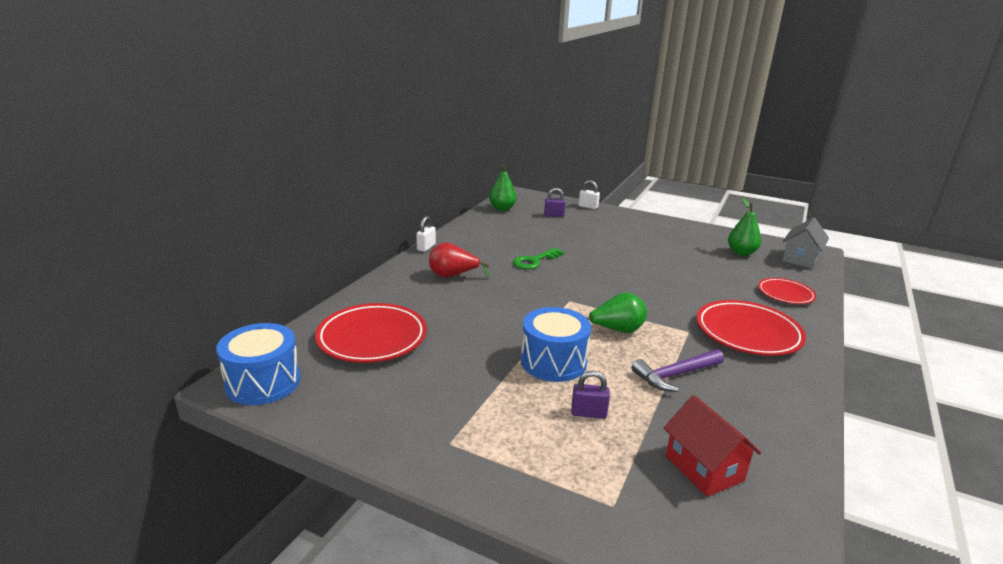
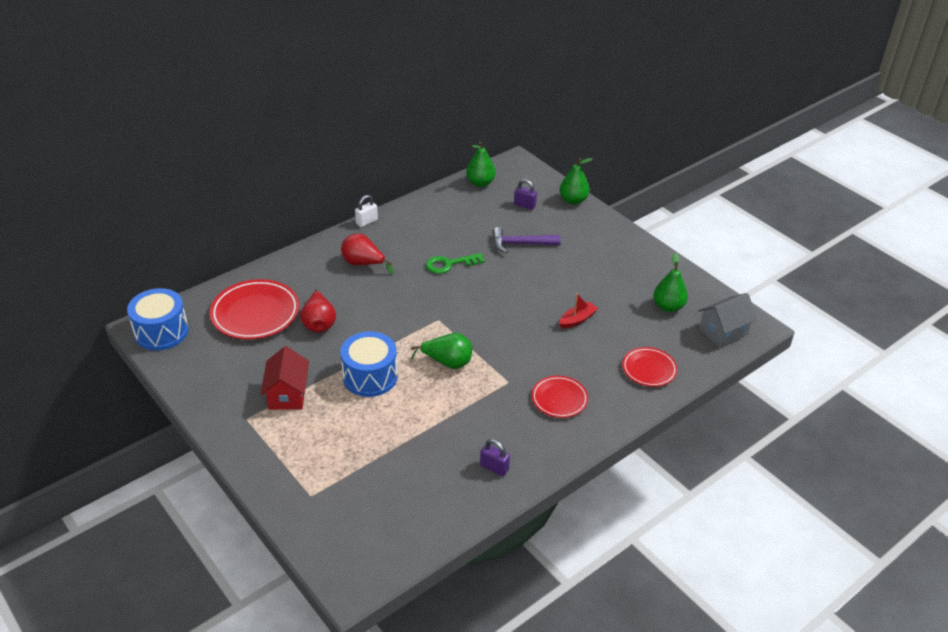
camera: 25 degrees right, 15 degrees up
purple padlock [571,371,610,419] -> purple padlock moved to [480,439,510,476]
white padlock [579,180,600,209] -> green pear [559,158,593,205]
purple hammer [631,349,724,392] -> purple hammer moved to [492,227,561,253]
red house [664,395,761,497] -> red house moved to [261,346,309,410]
red plate [696,300,806,356] -> red plate [532,376,588,418], size x0.59
none -> red pear [301,289,336,333]
none -> red boat [559,293,599,329]

